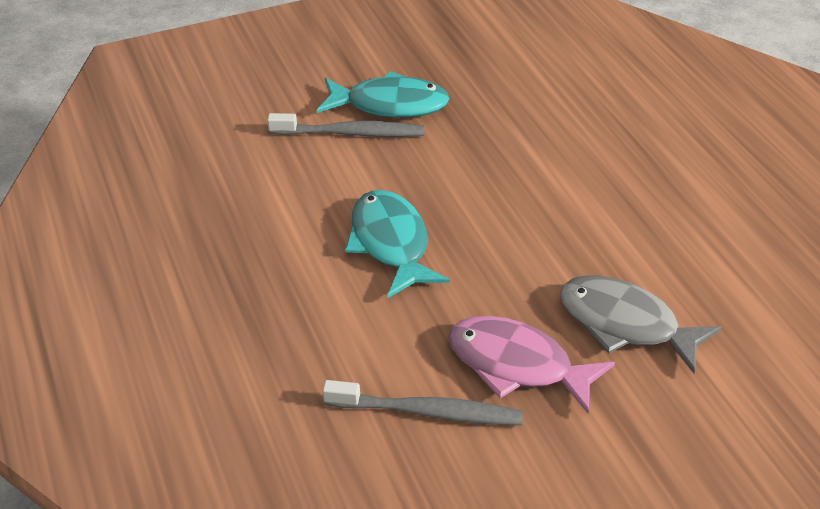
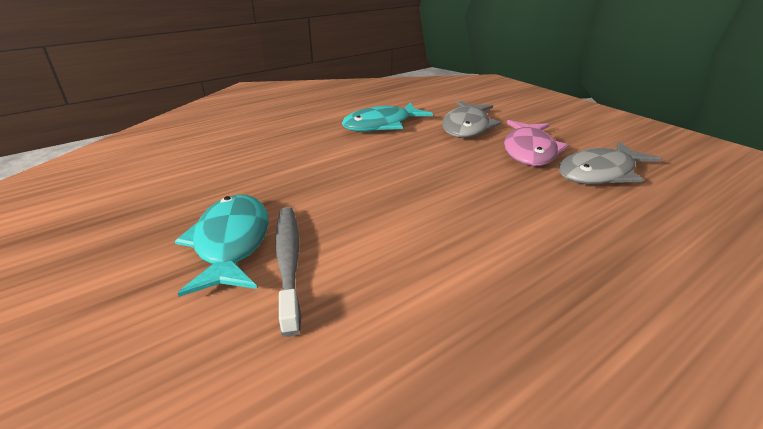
camera: 105 degrees left, 10 degrees down
grey toothbrush [322,380,523,425] -> grey fish [558,142,662,184]
turquoise fish [345,190,449,298] -> turquoise fish moved to [342,103,433,132]

